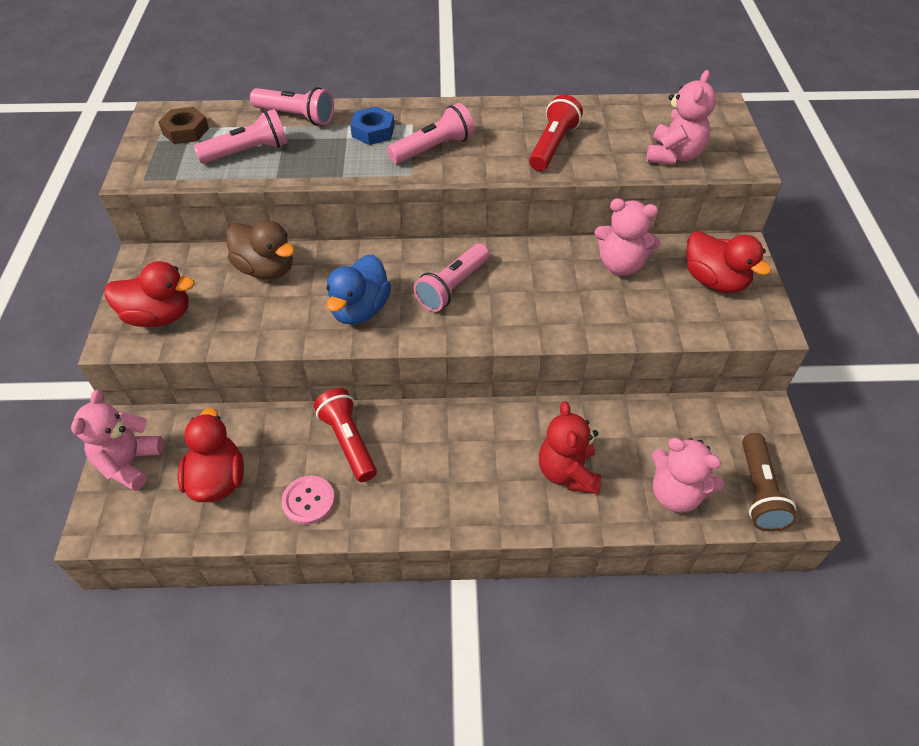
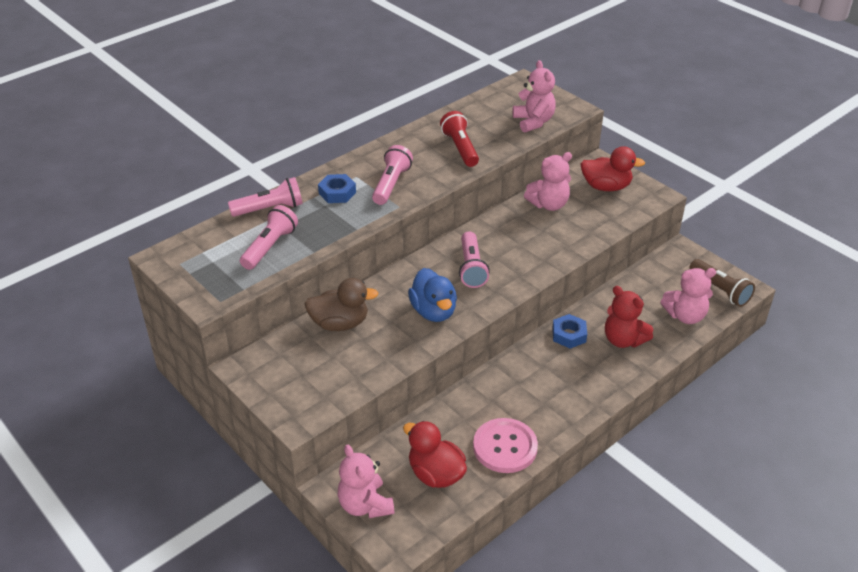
camera: 40 degrees left, 10 degrees down
red duck [104,261,195,327] -> none
brown nut [158,107,209,144] -> none
pink button [281,476,335,525] -> pink button [473,418,538,473], size x1.58
red flashlight [314,388,377,482] -> none
none -> blue nut [552,314,587,349]

